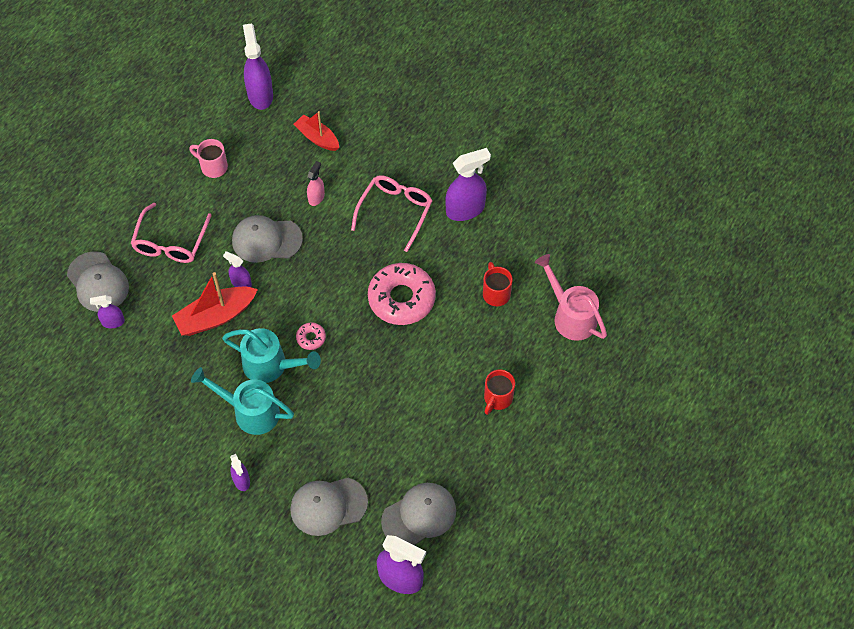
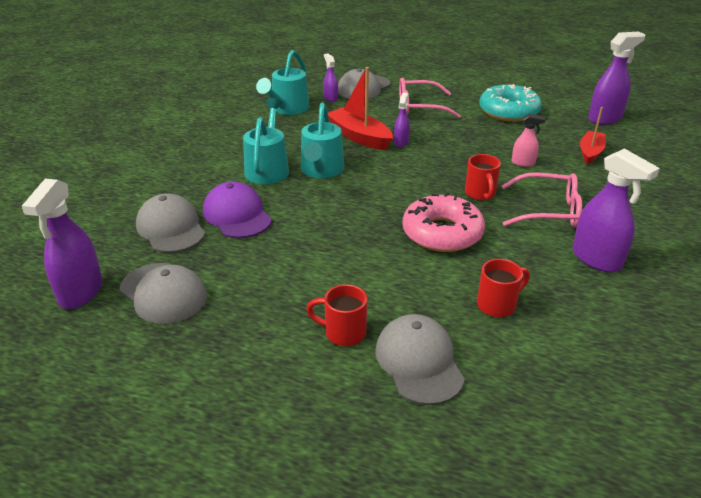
camera: 75 degrees right, 25 degrees down
pink mug [190,139,228,178] -> turquoise donut [479,84,542,122]
purple spray bottle [230,454,250,491] -> none
grey cap [232,215,303,263] -> grey cap moved to [375,314,465,405]
pink donut [296,322,326,350] -> none
pink watering can [535,254,607,341] -> none
none -> purple cap [203,181,272,238]
none -> turquoise watering can [256,50,310,115]
none -> red mug [465,154,501,200]

